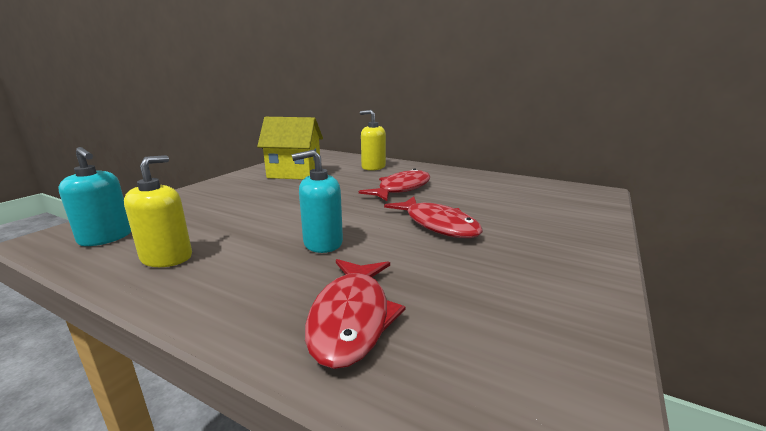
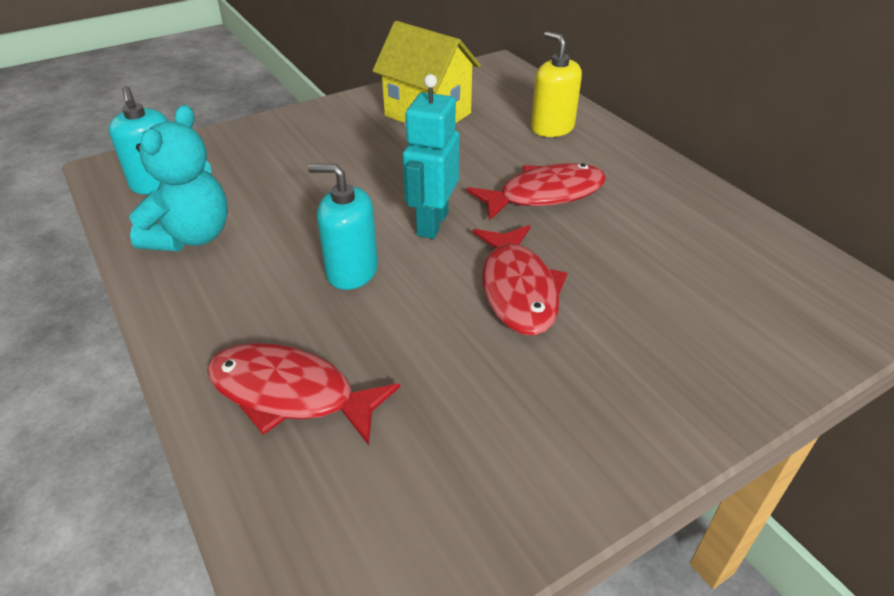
camera: 30 degrees right, 20 degrees up
yellow soap dispenser [124,155,192,267] -> turquoise teddy bear [129,105,228,251]
red fish [305,259,405,369] -> red fish turned 75 degrees clockwise [207,343,400,445]
none -> turquoise robot [403,74,459,239]

